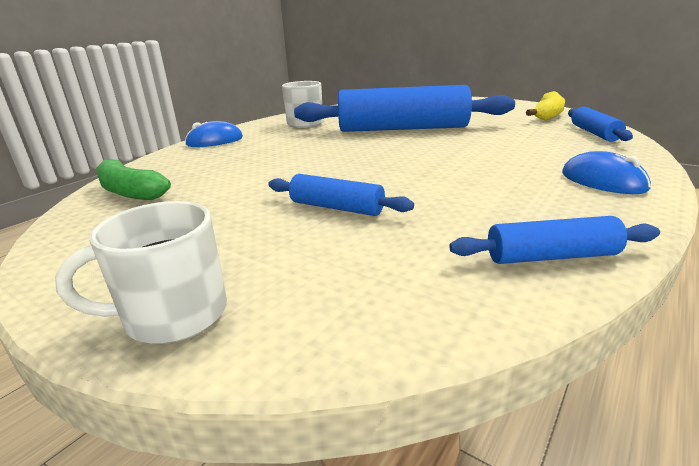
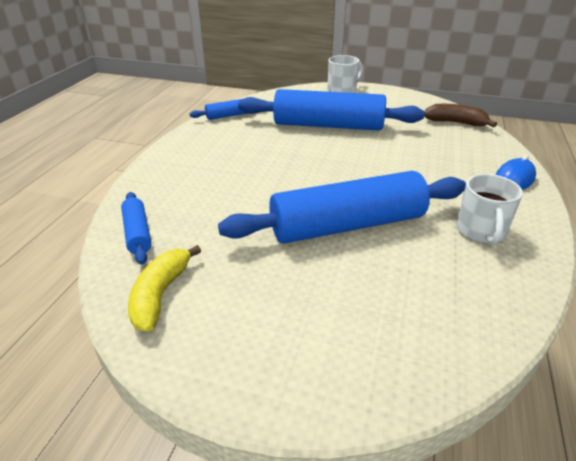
camera: 160 degrees right, 10 degrees up
green banana [96,159,171,200] -> brown banana [424,104,497,127]
blue rolling pin [268,174,414,216] -> blue rolling pin [238,89,425,131], size x2.18
blue mouse [562,151,651,194] -> none

